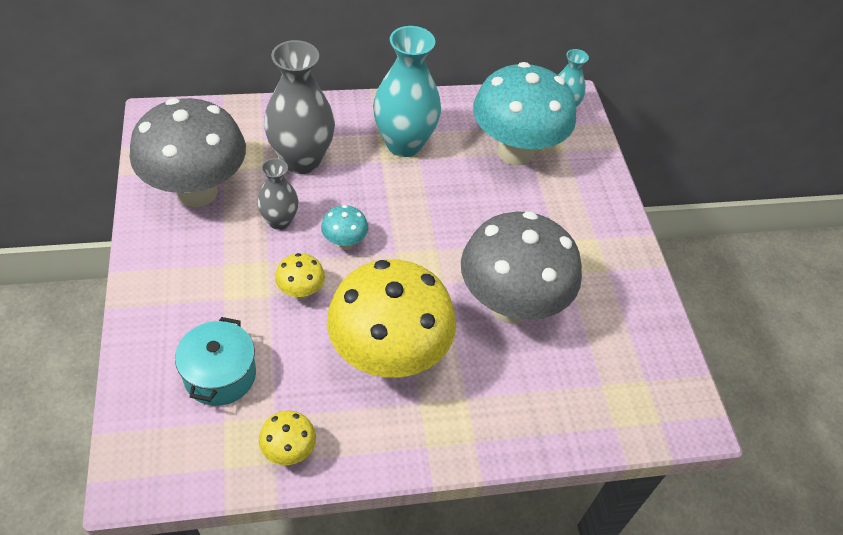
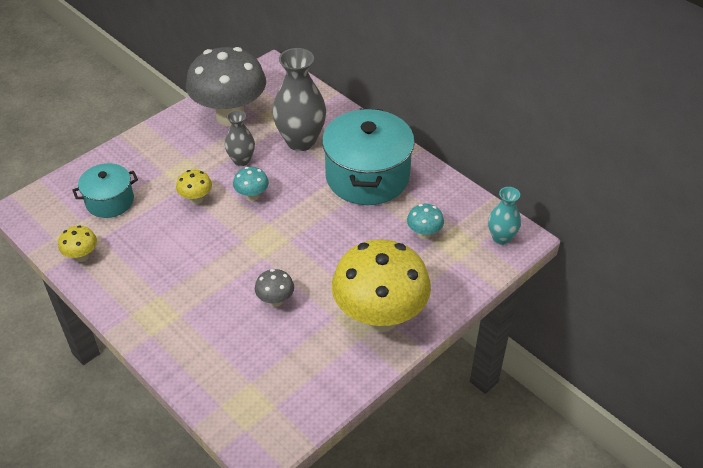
camera: 60 degrees right, 5 degrees down
yellow mushroom [327,259,456,378] -> yellow mushroom moved to [332,239,431,333]
turquoise vase [373,26,441,157] -> turquoise pot [322,109,415,205]
grey mushroom [461,211,582,324] -> grey mushroom [255,269,294,307], size x0.42
turquoise mushroom [473,62,576,166] -> turquoise mushroom [407,204,444,239], size x0.42

